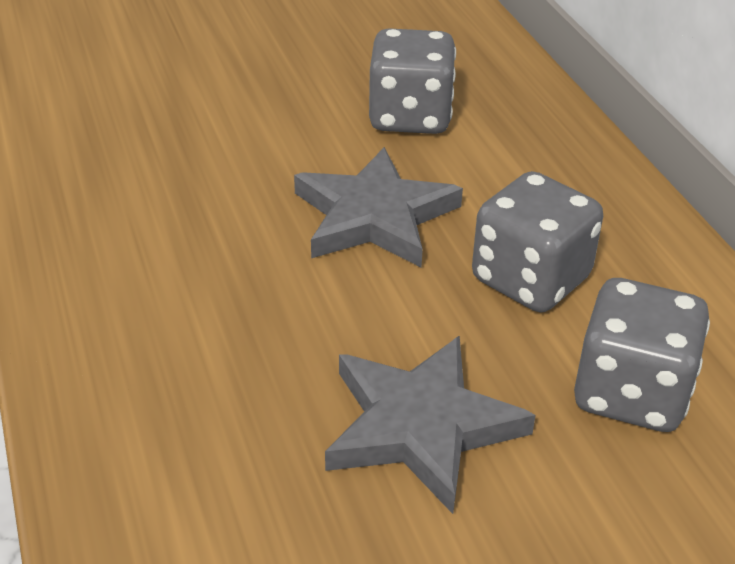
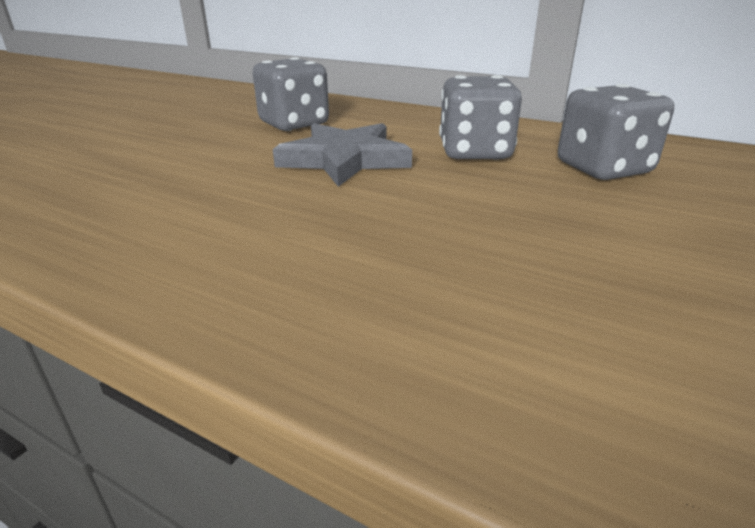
camera: 40 degrees left, 10 degrees down
grey star [325,335,536,514] -> none

